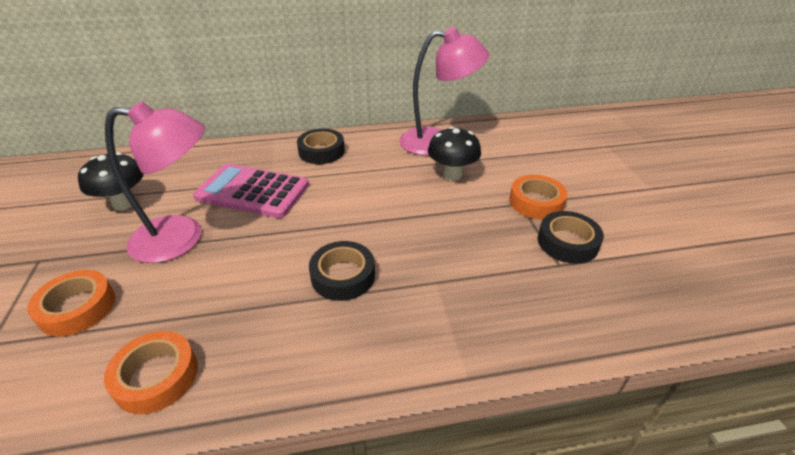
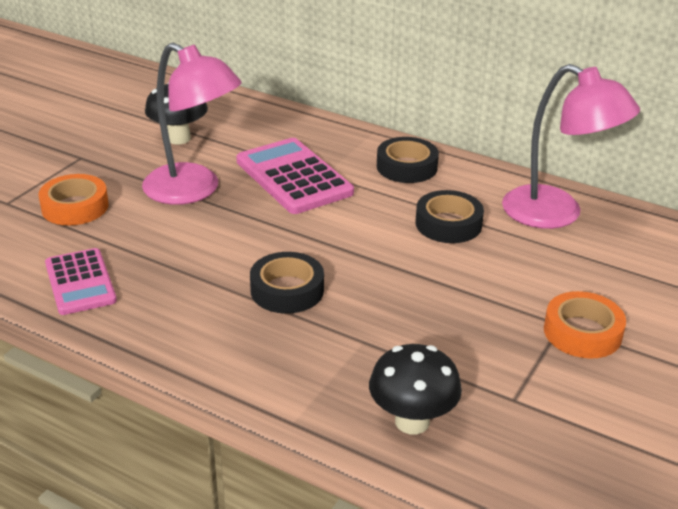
camera: 40 degrees right, 5 degrees down
orange tape [104,331,198,414] -> pink calculator [45,248,117,315]
black mushroom [428,127,481,181] -> black mushroom moved to [369,344,462,434]
black tape [538,211,604,264] -> black tape moved to [415,190,484,243]

